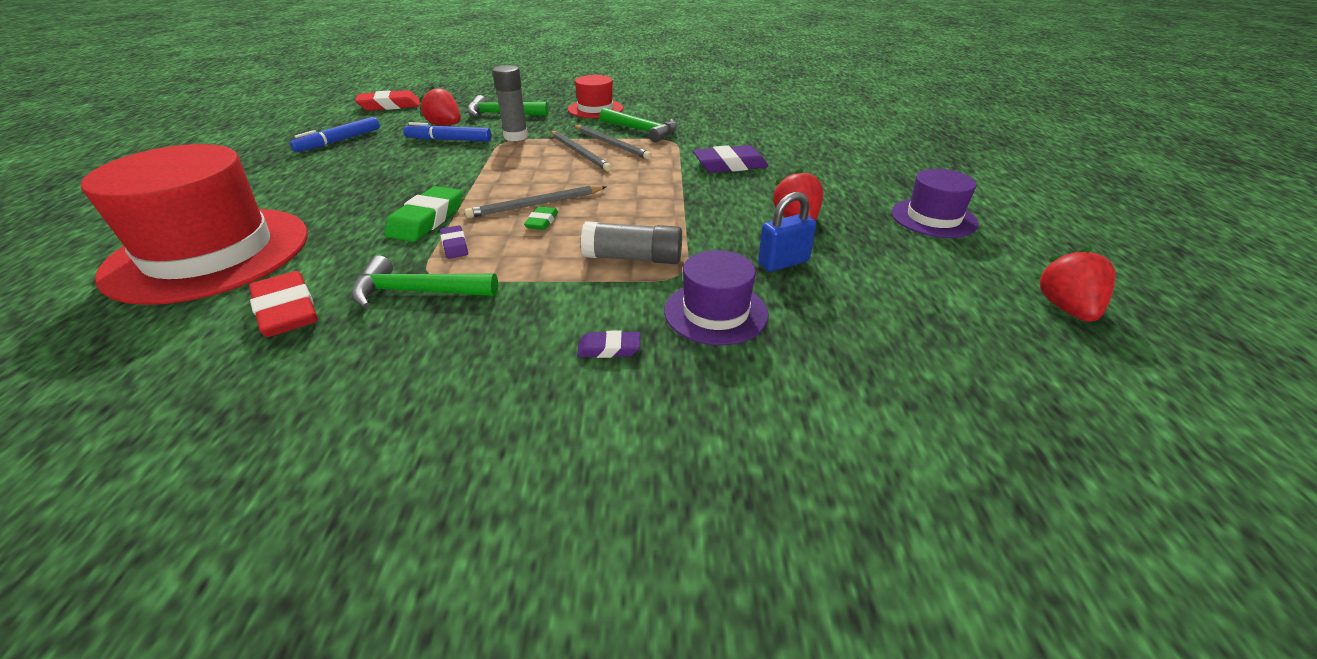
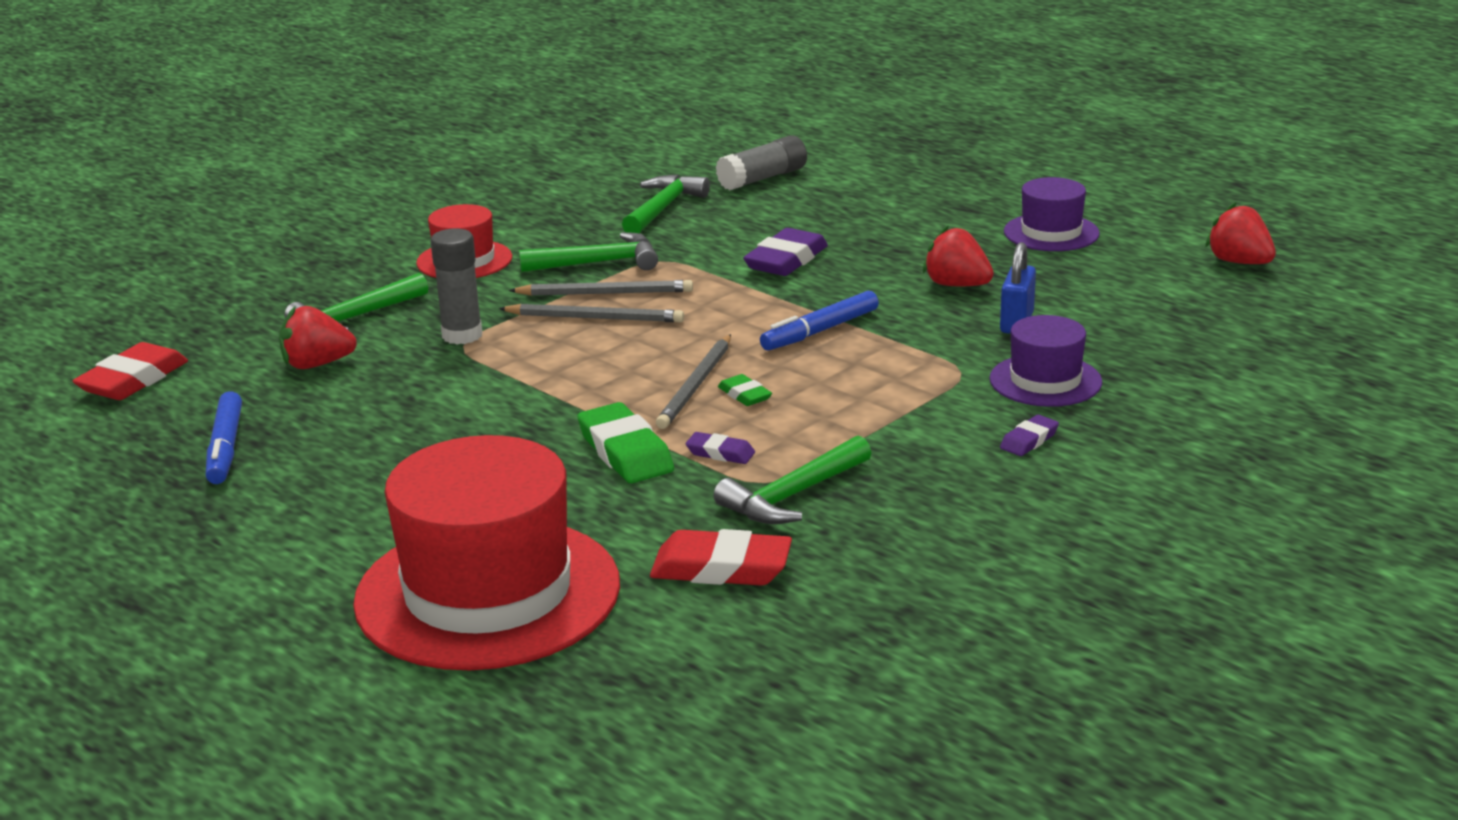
camera: 45 degrees left, 10 degrees down
blue marker [403,122,491,141] -> blue marker moved to [760,291,879,350]
grey glue stick [581,221,682,264] -> grey glue stick moved to [716,135,807,191]
none -> green hammer [622,174,710,233]

